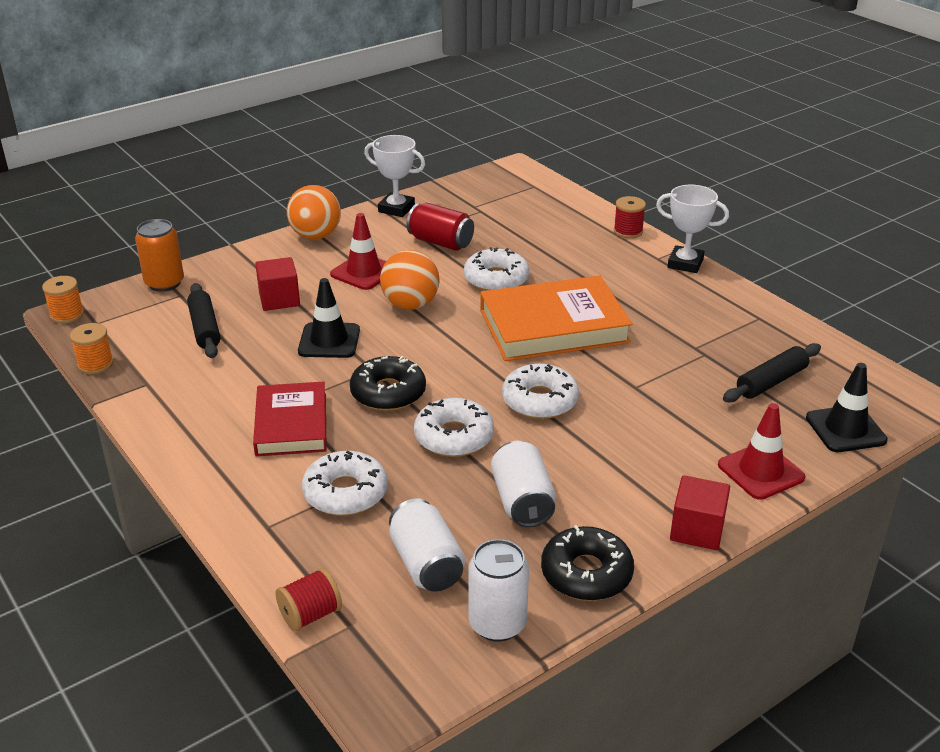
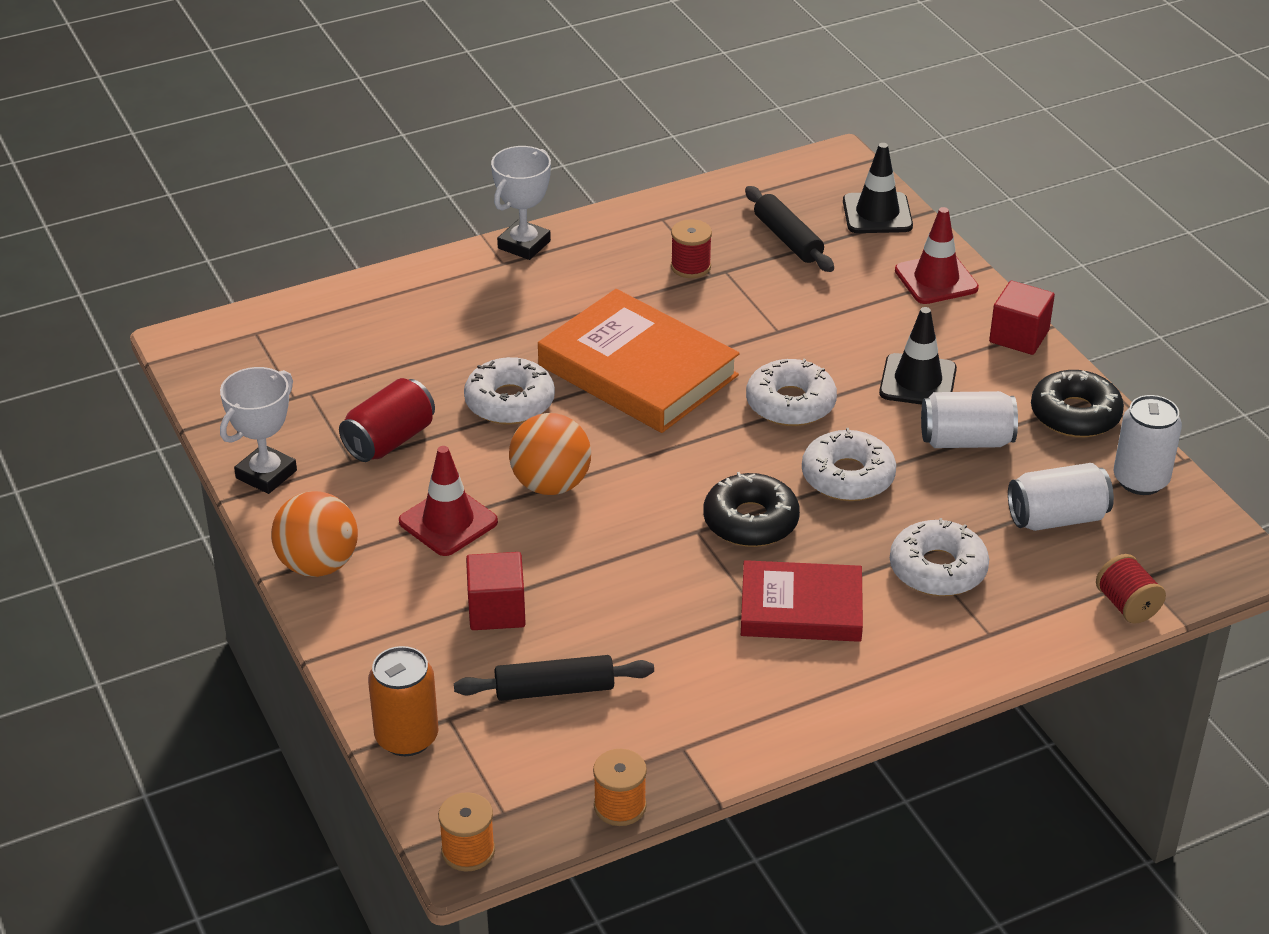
camera: 80 degrees left, 5 degrees up
black traffic cone [298,278,360,358] -> black traffic cone moved to [879,307,957,405]
orange book [480,276,632,361] -> orange book turned 45 degrees counterclockwise [538,289,740,433]
red spool [614,196,646,239] -> red spool moved to [671,219,712,278]

